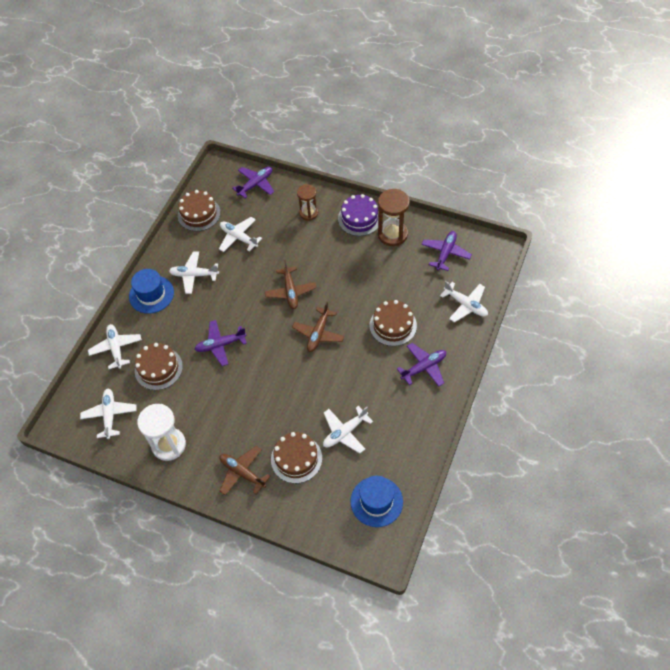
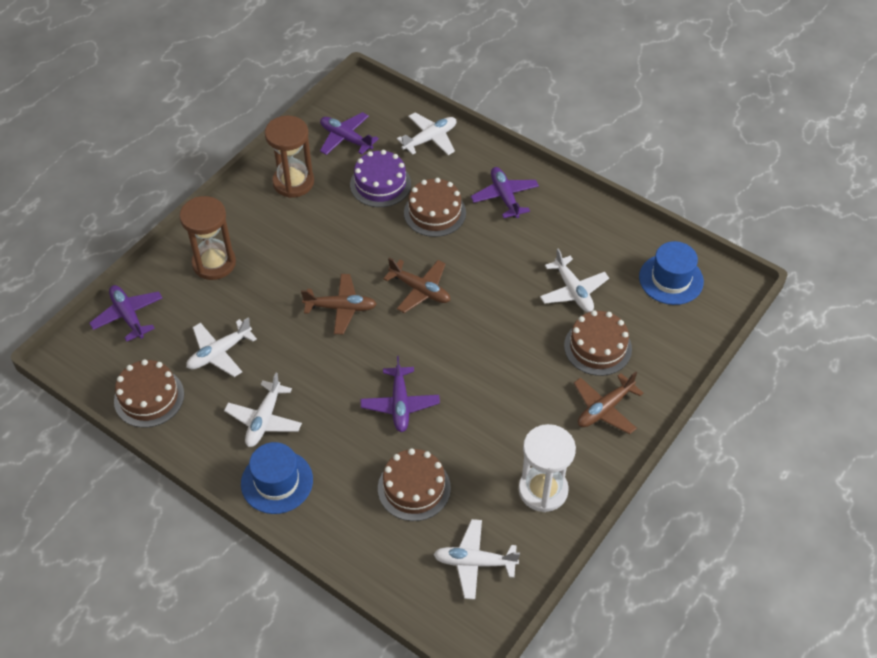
camera: 80 degrees left, 5 degrees down
white plane [88,324,142,369] -> none
brown hourglass [297,184,318,221] -> brown hourglass [179,196,236,280], size x1.55
purple cake [338,194,378,236] -> purple cake moved to [350,150,411,207]

